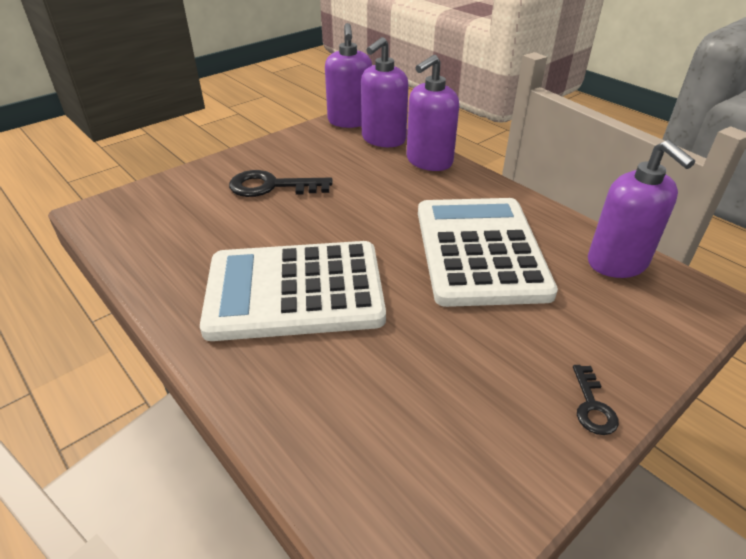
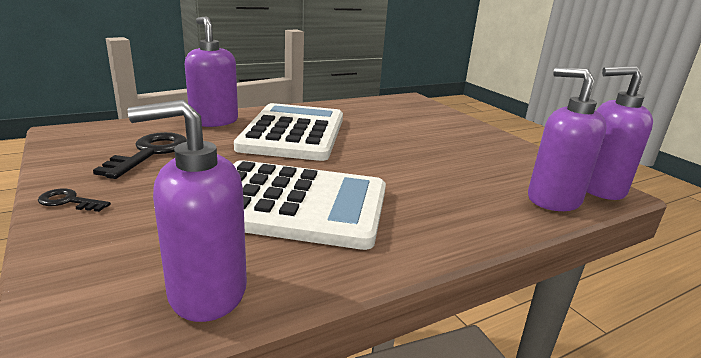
camera: 100 degrees right, 15 degrees down
black key [229,170,332,197] -> black key moved to [93,132,187,179]
purple soap dispenser [406,55,459,171] -> purple soap dispenser moved to [185,17,238,127]

